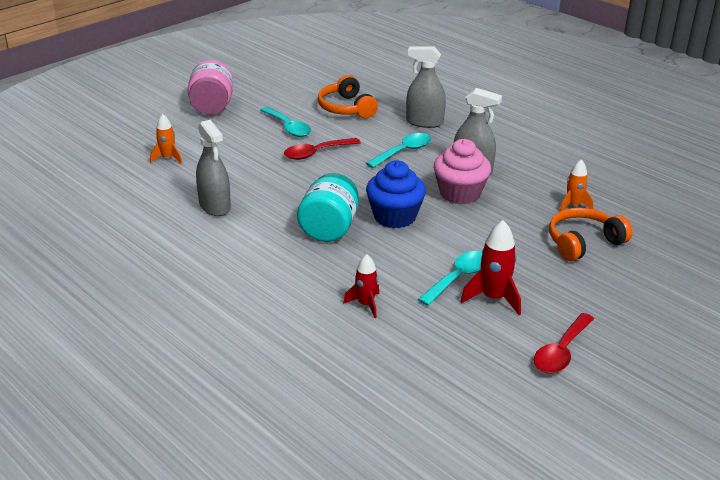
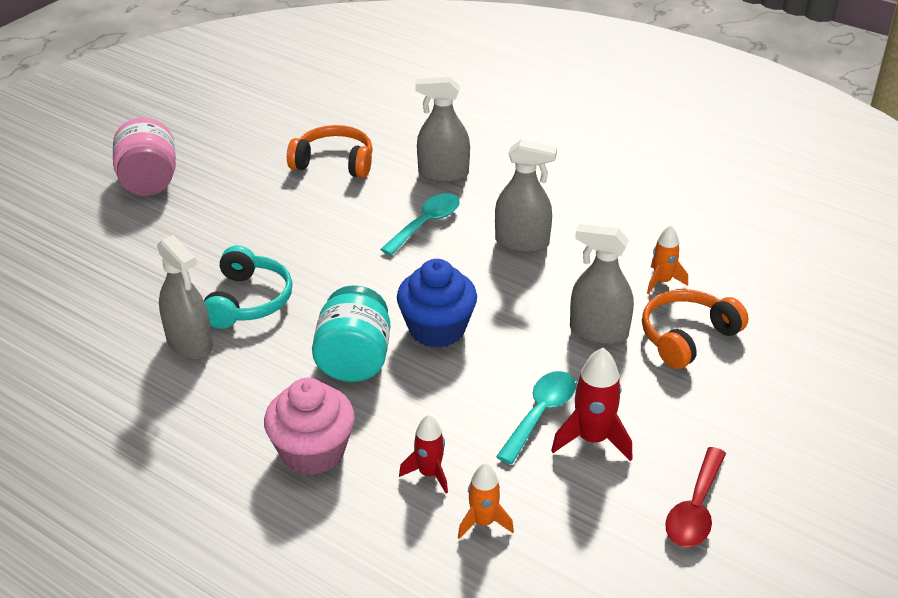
camera: 10 degrees left, 5 degrees up
orange rocket [150,114,182,164] -> orange rocket moved to [458,463,514,539]
turquoise spoon [260,107,311,137] -> none
red spoon [284,138,361,160] -> none
orange headphones [318,75,378,118] -> orange headphones turned 135 degrees clockwise [287,125,373,178]
pink cupcake [434,139,491,204] -> pink cupcake moved to [264,378,355,475]
none -> turquoise headphones [204,245,293,329]
none -> grey spray bottle [570,224,634,345]

